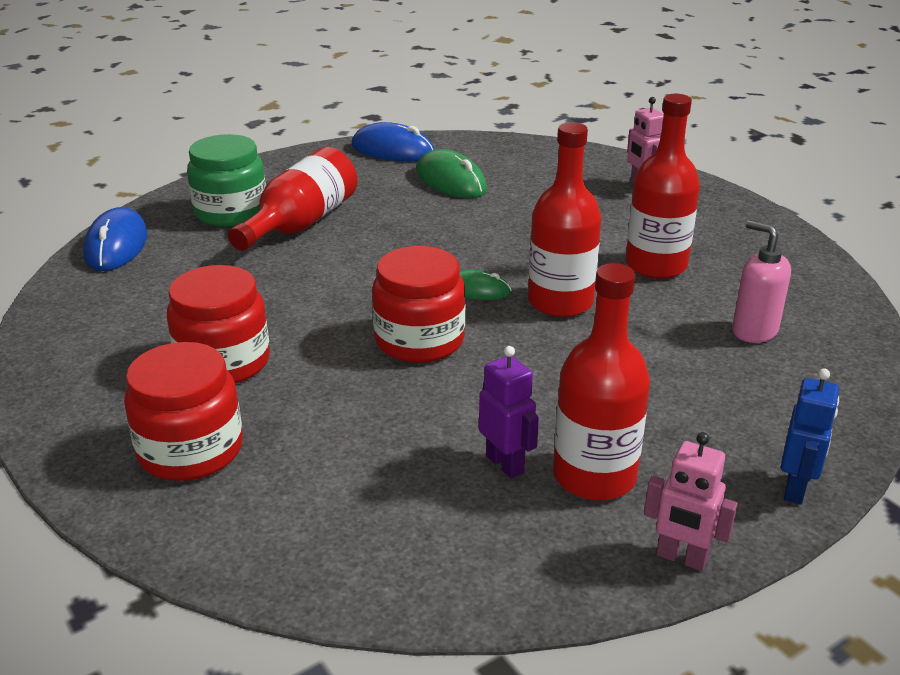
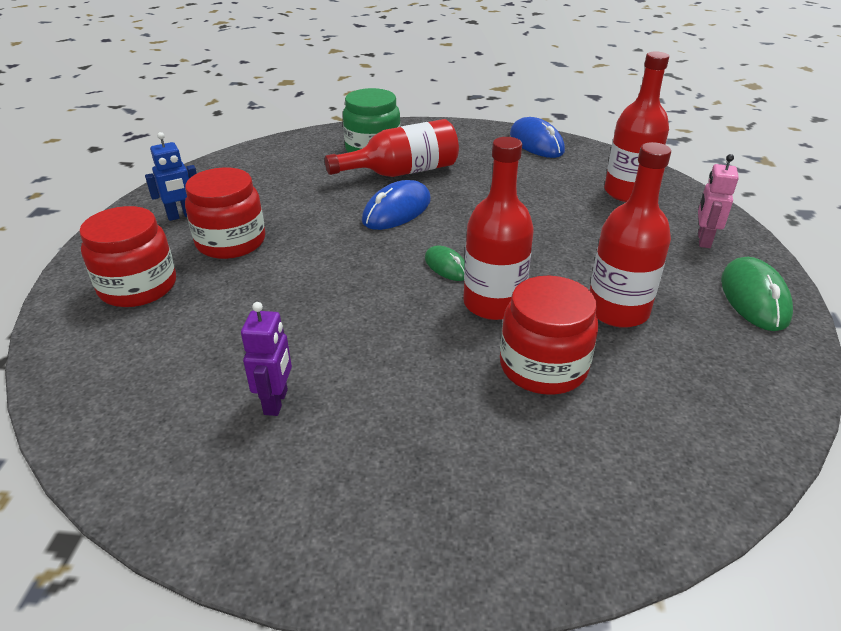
camera: 40 degrees right, 5 degrees up
blue mouse [83,207,148,271] -> blue mouse moved to [362,180,431,230]
red jar [372,246,465,363] -> red jar moved to [500,276,598,395]
green mouse [416,149,487,198] -> green mouse moved to [721,257,793,331]
red bottle [553,263,650,500] -> red bottle moved to [604,51,669,202]
pink robot [644,432,738,571] -> none
pink soap dispenser [732,220,791,343] -> none
blue robot [781,368,839,504] -> blue robot moved to [145,132,197,221]

